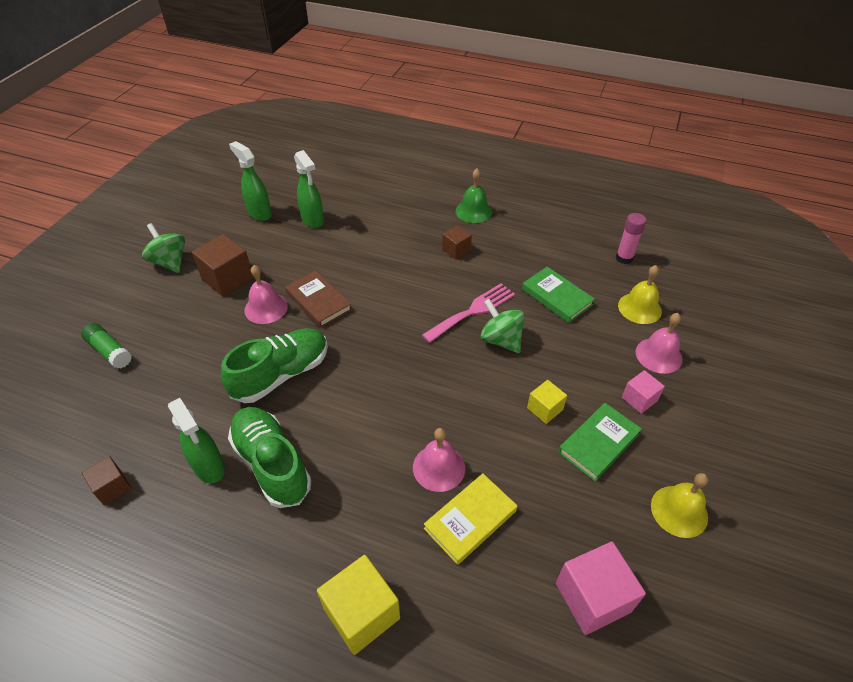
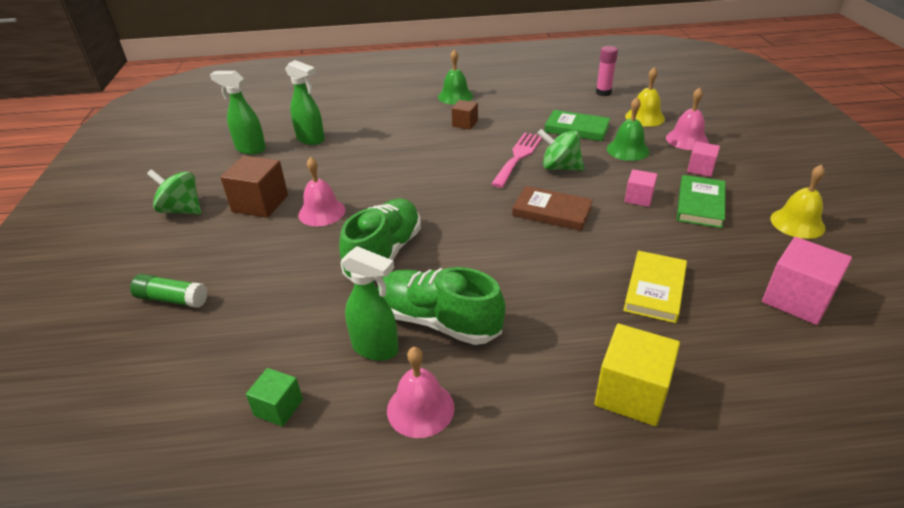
camera: 25 degrees left, 10 degrees down
brown cube [82,456,131,505] -> green cube [246,368,303,426]
brown book [285,270,352,328] -> brown book moved to [512,186,593,231]
pink bell [413,428,465,492] -> pink bell moved to [387,347,454,438]
yellow cube [527,380,567,424] -> pink cube [624,169,657,207]
none -> green bell [607,97,649,161]

